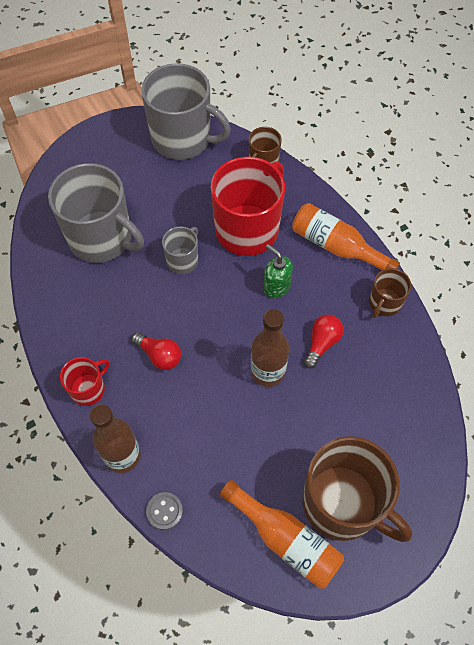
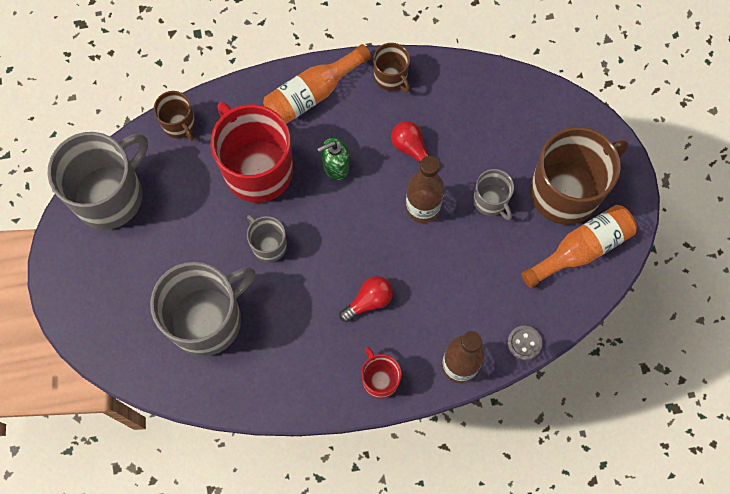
camera: 70 degrees left, 10 degrees up
none -> grey mug [473,169,514,220]

